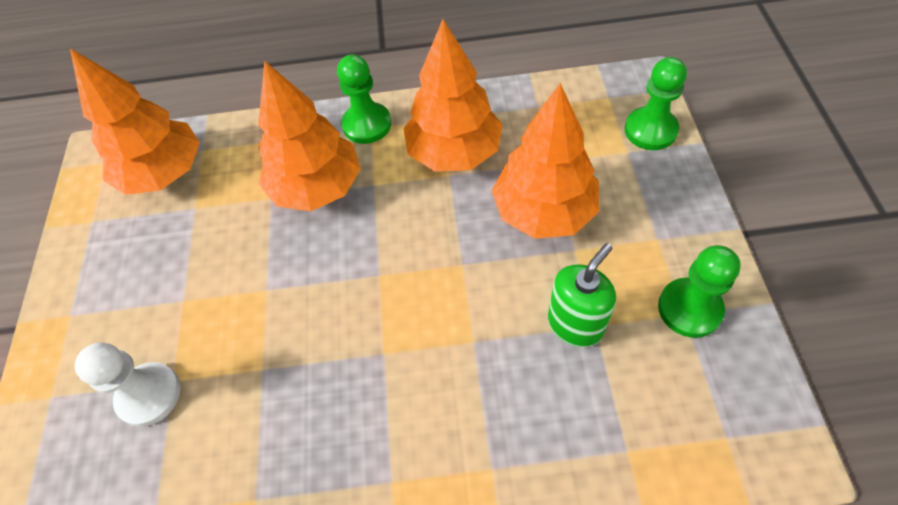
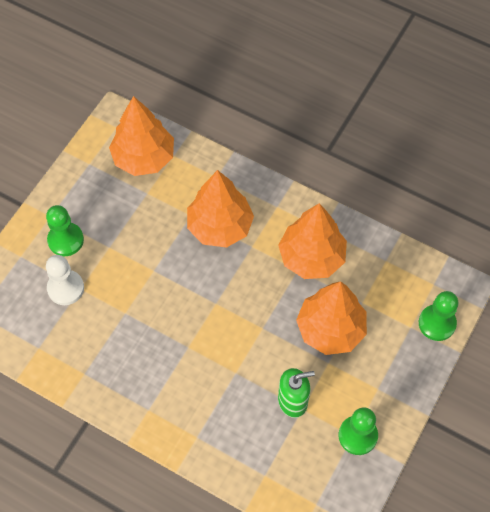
camera: 30 degrees right, 5 degrees up
green pawn [337,54,391,144] -> green pawn moved to [46,205,84,256]

